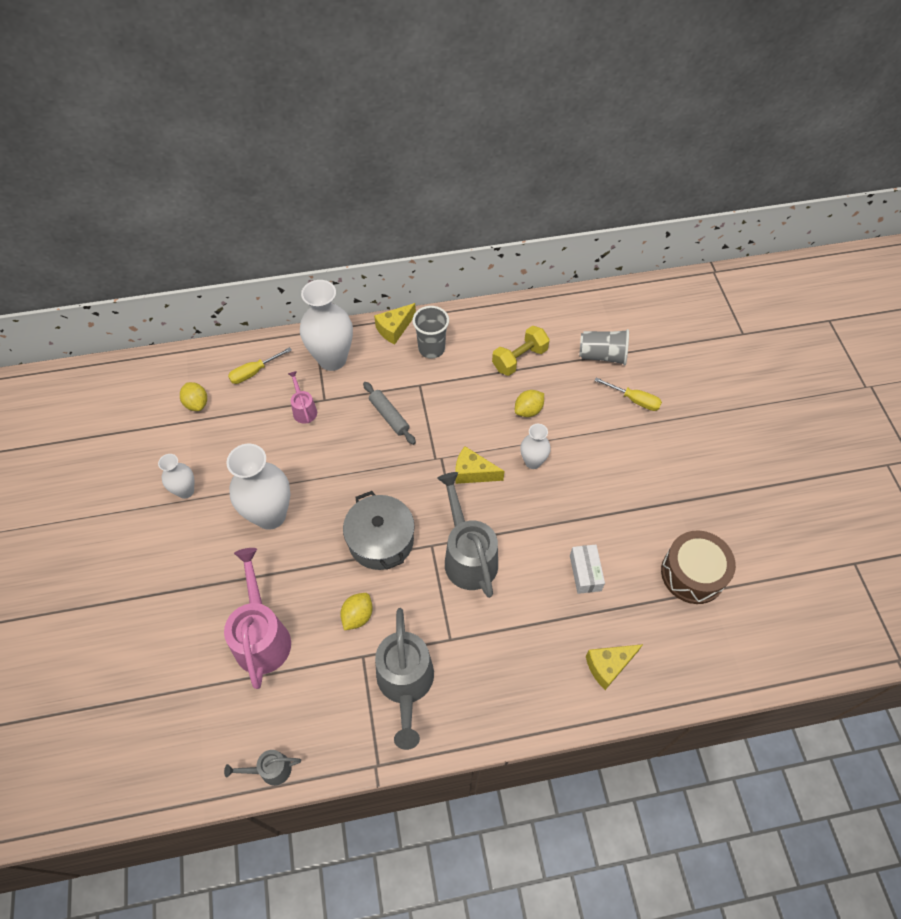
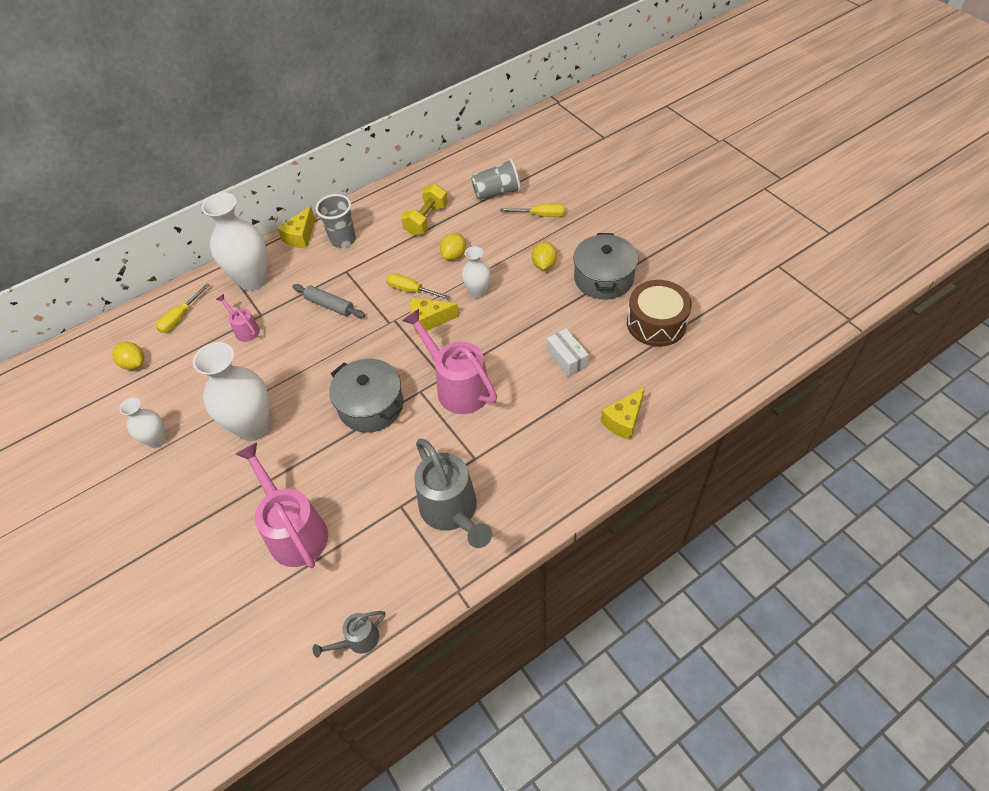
camera: 20 degrees left, 5 degrees down
yellow lemon [340,593,373,630] -> yellow lemon moved to [532,242,557,270]
grey watering can [437,472,498,598] -> pink watering can [402,309,497,414]
none -> yellow screwdriver [386,273,450,300]
none -> grey pot [573,233,638,300]

